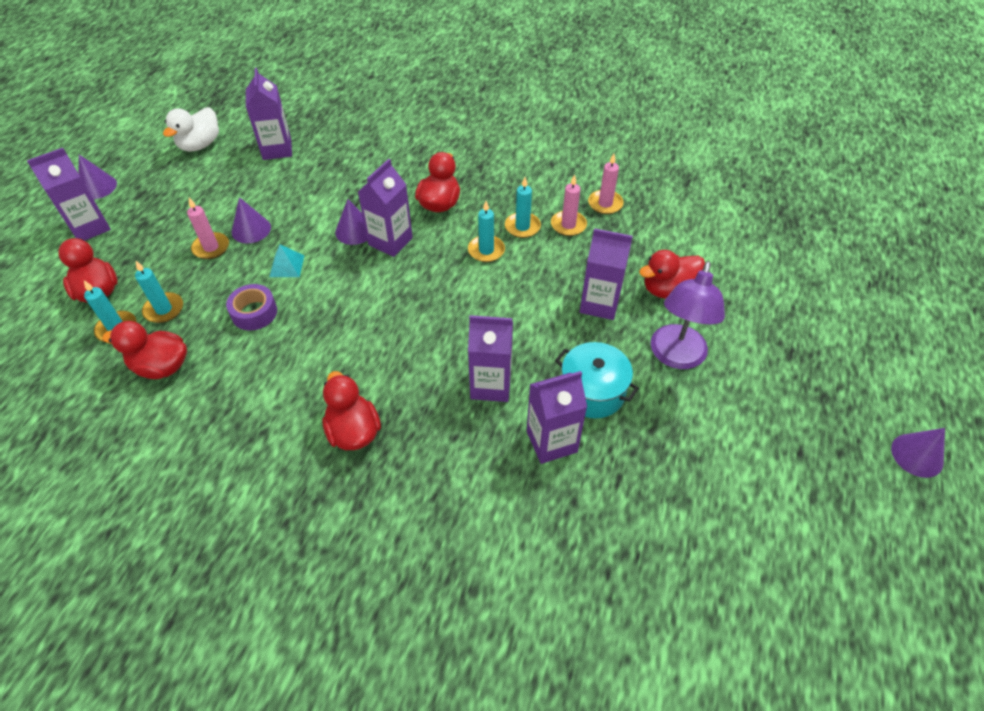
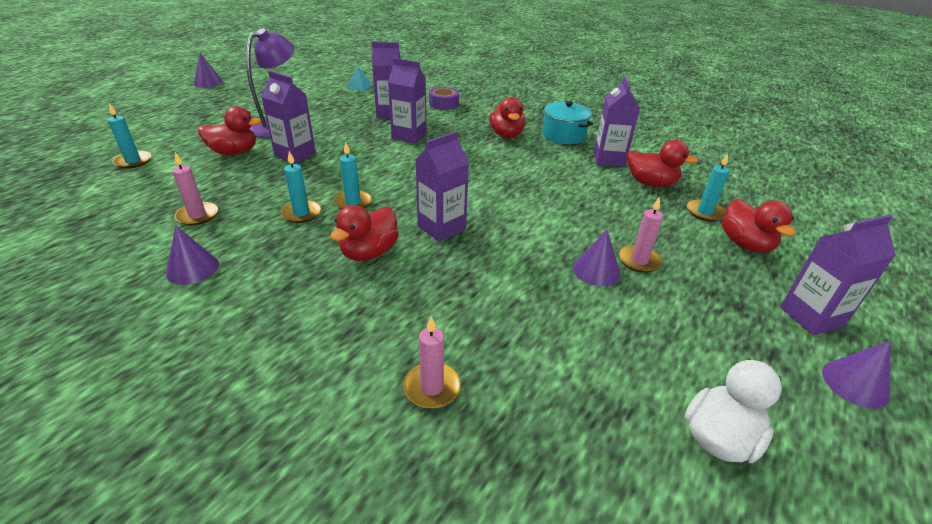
camera: 165 degrees left, 15 degrees down
turquoise candle [135,261,183,323] -> turquoise candle moved to [108,103,151,169]
purple tape [226,284,277,330] -> purple tape moved to [429,87,459,110]
purple carton [246,68,292,160] -> purple carton moved to [594,77,640,167]
turquoise pyramid [269,244,305,277] -> turquoise pyramid moved to [346,66,373,91]
purple cone [335,199,367,245] -> purple cone moved to [166,226,219,285]
pink candle [551,174,587,236] -> pink candle moved to [403,316,461,409]
turquoise pot [555,342,639,418] -> turquoise pot moved to [542,101,593,144]

